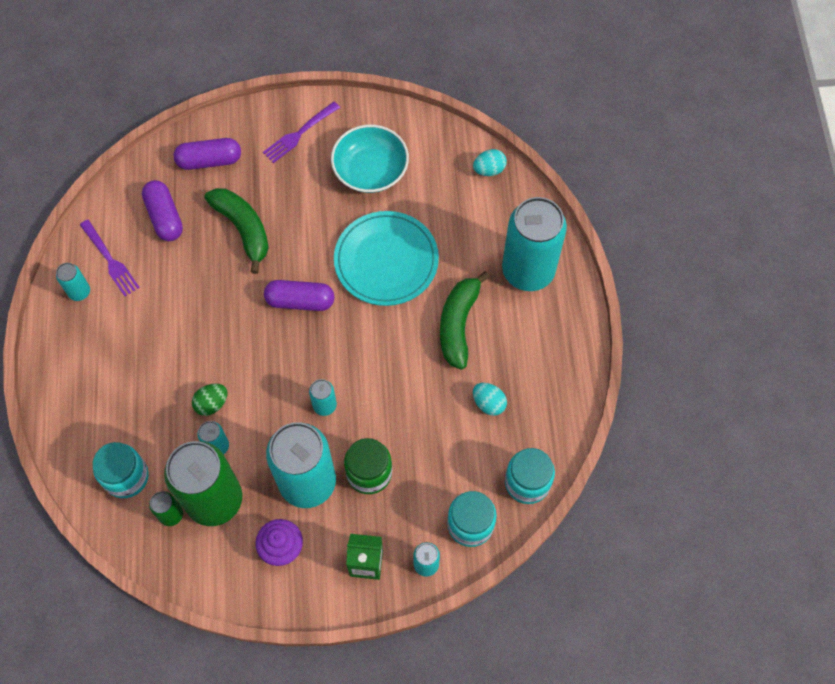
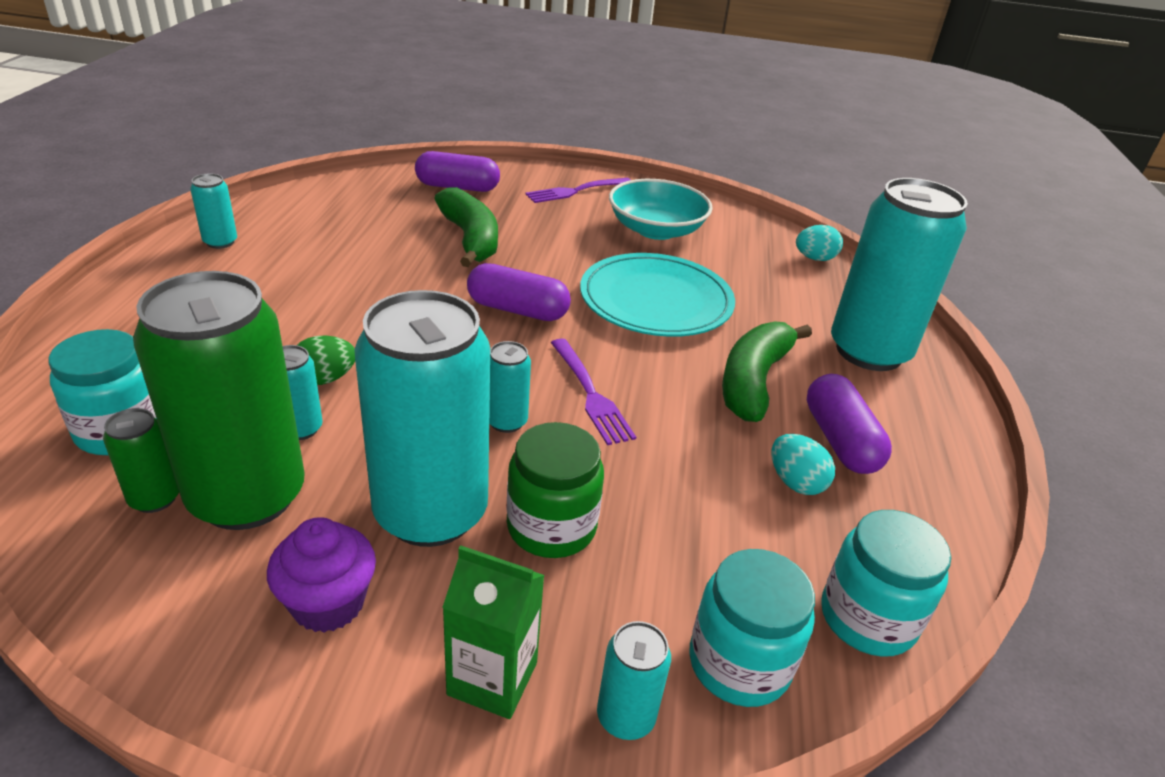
camera: 10 degrees right, 30 degrees down
purple fork [80,220,140,296] -> purple fork moved to [551,339,636,445]
purple capsule [142,180,183,241] -> purple capsule moved to [807,374,892,474]

